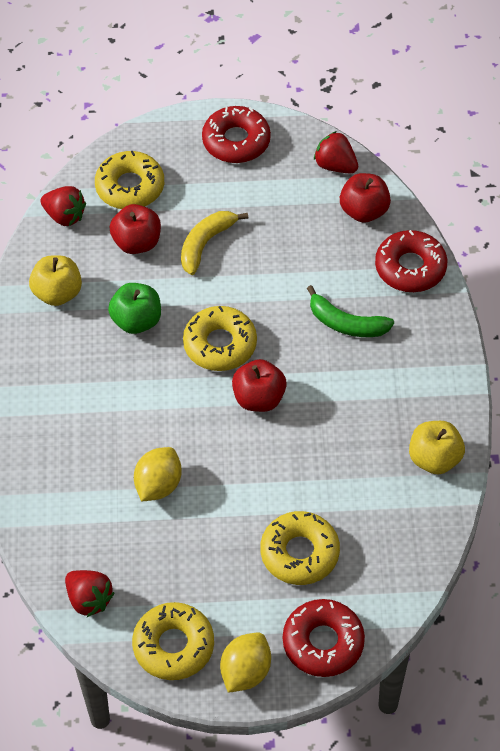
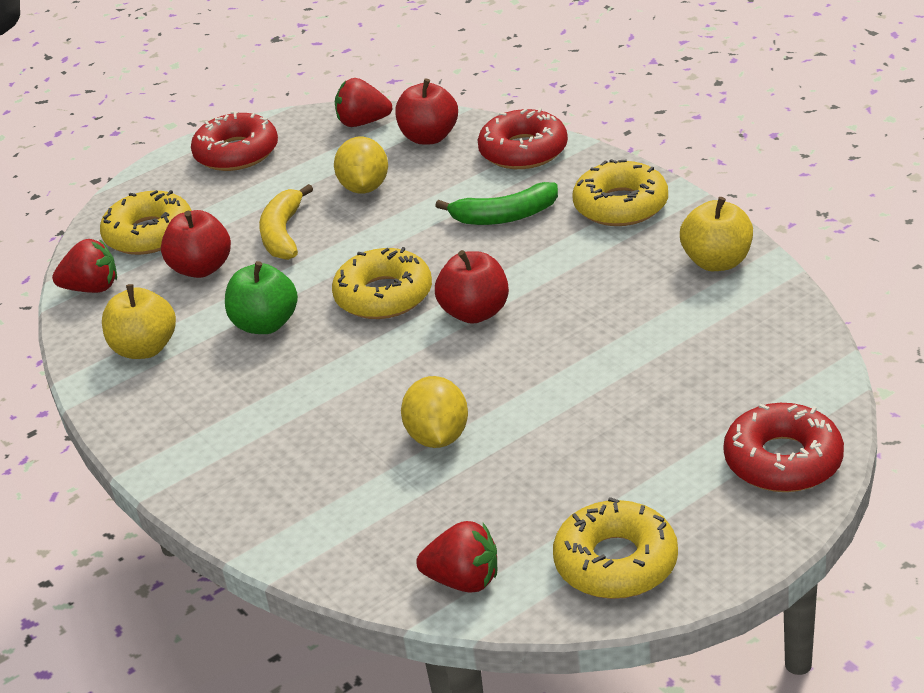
camera: 30 degrees left, 20 degrees down
yellow lemon [220,633,271,693] -> yellow lemon moved to [334,137,388,194]
yellow donut [260,511,340,585] -> yellow donut moved to [572,159,668,226]

